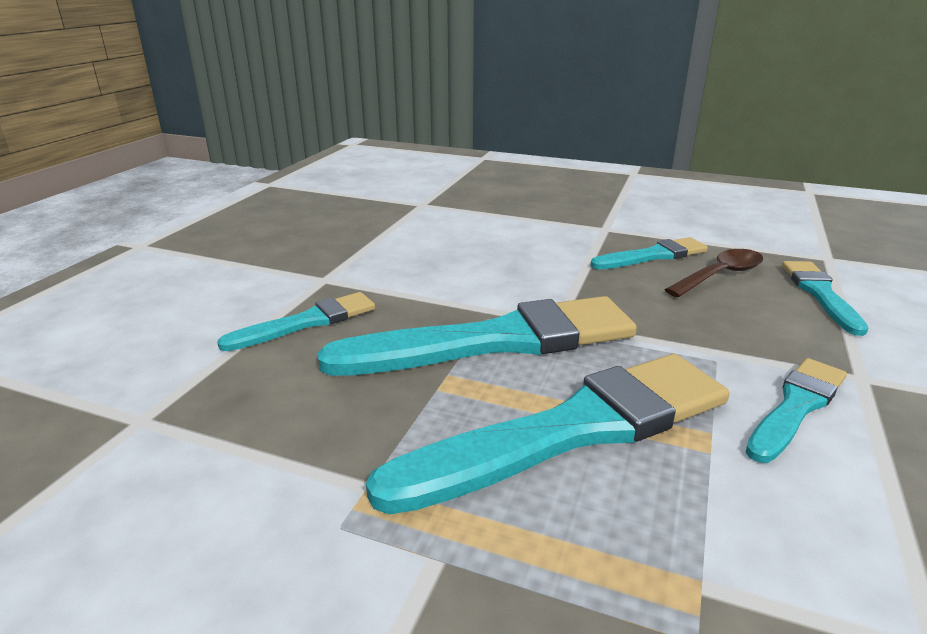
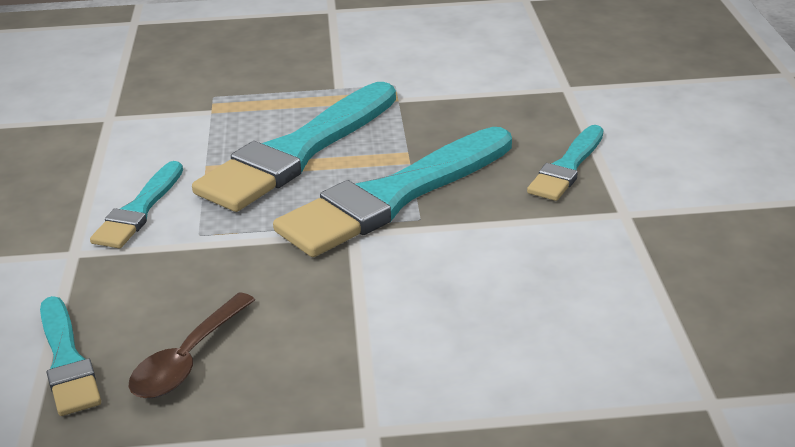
camera: 155 degrees right, 5 degrees up
turquoise brush [590,237,708,269] -> none

